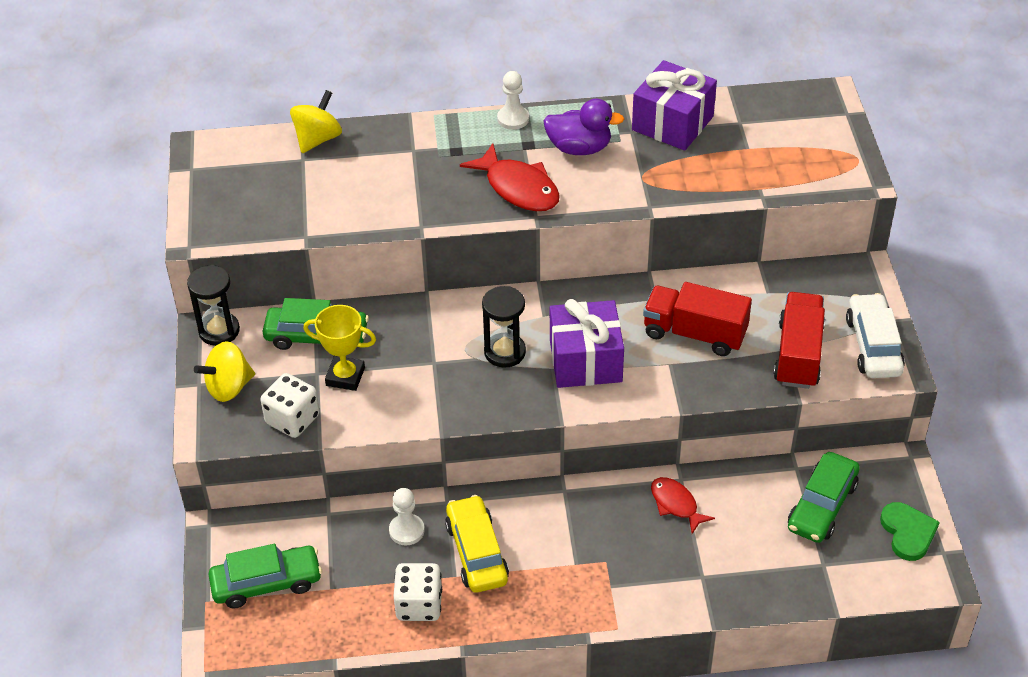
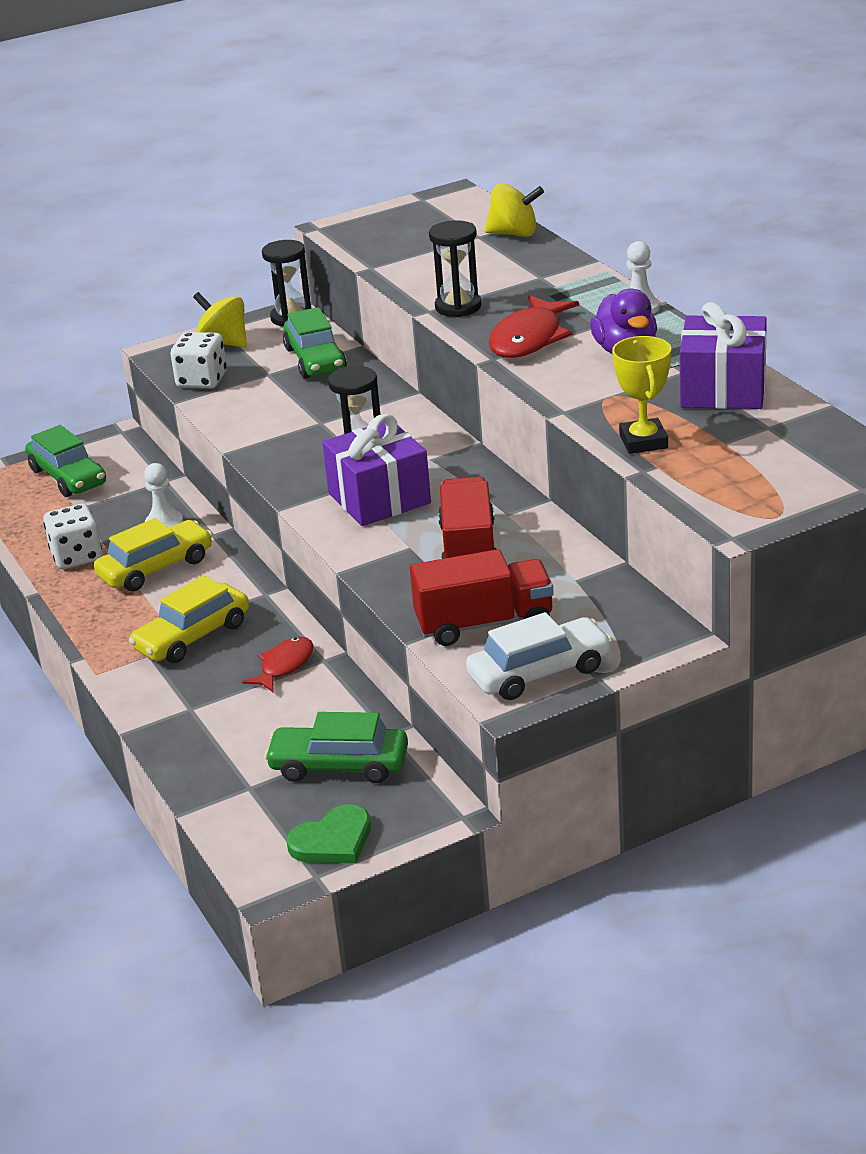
camera: 70 degrees right, 15 degrees down
yellow trophy [303,305,376,391] -> yellow trophy moved to [612,336,671,454]
none -> yellow car [129,575,249,663]
none -> black hourglass [429,220,482,317]

